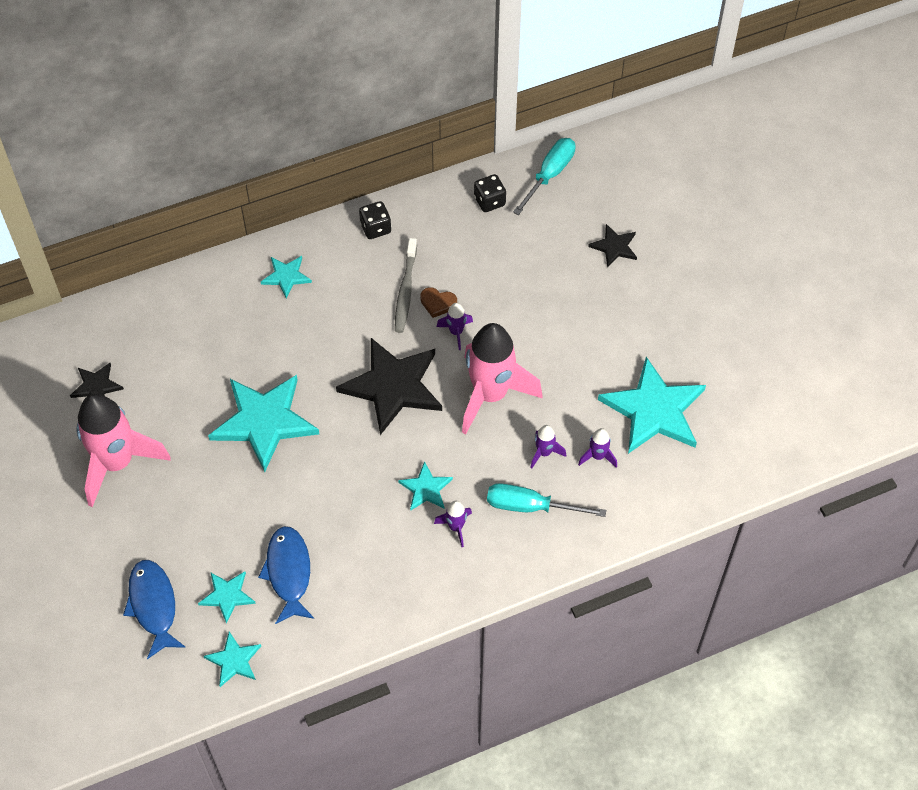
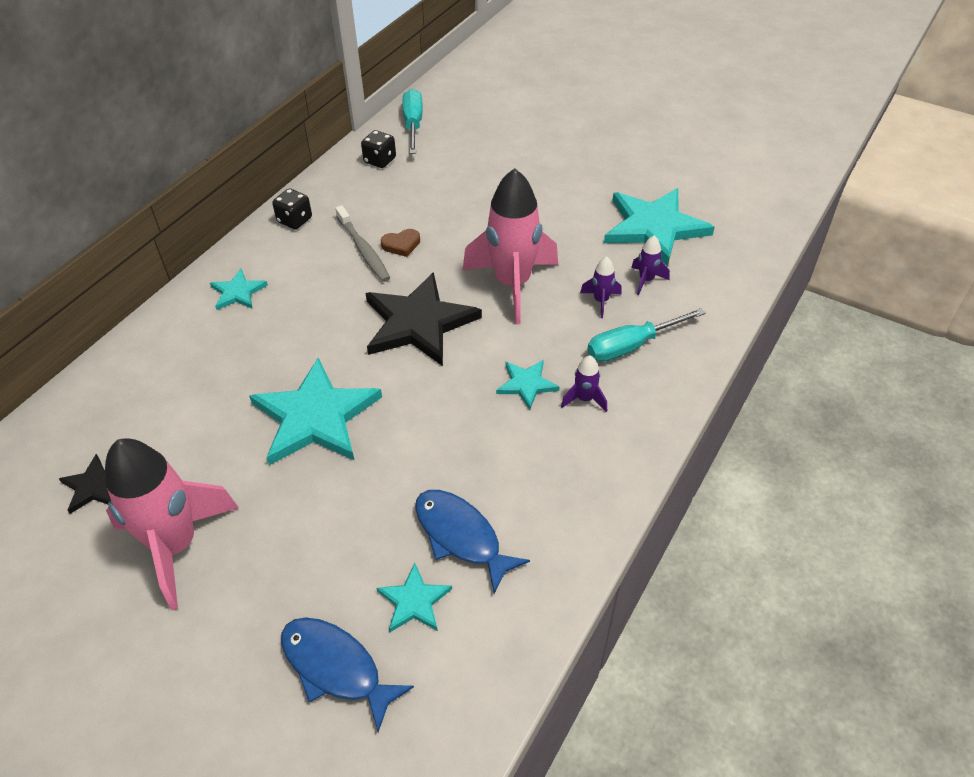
camera: 35 degrees left, 10 degrees down
turquoise star [204,631,261,687] -> none
purple rocket [437,303,473,350] -> none
black star [588,224,637,268] -> none

